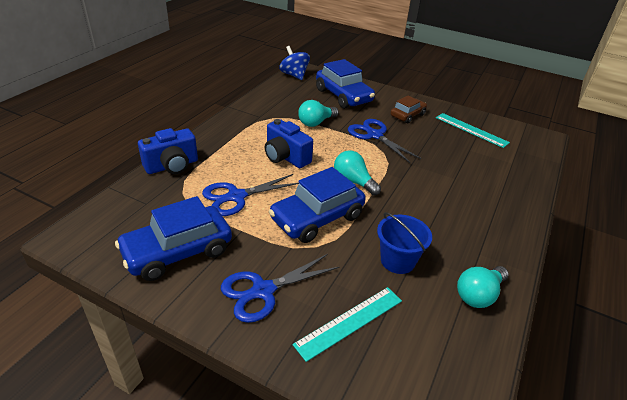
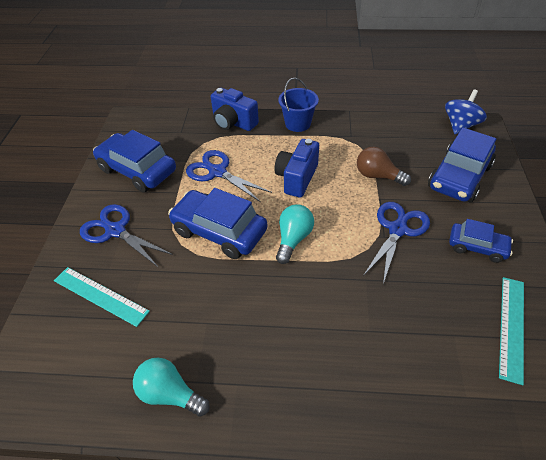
camera: 70 degrees right, 10 degrees up
turquoise light bulb [298,100,339,127] -> brown light bulb [357,147,411,186]
blue bucket [377,212,432,274] -> blue bucket moved to [278,78,319,132]
brown car [391,95,427,123] -> blue car [449,219,513,263]

